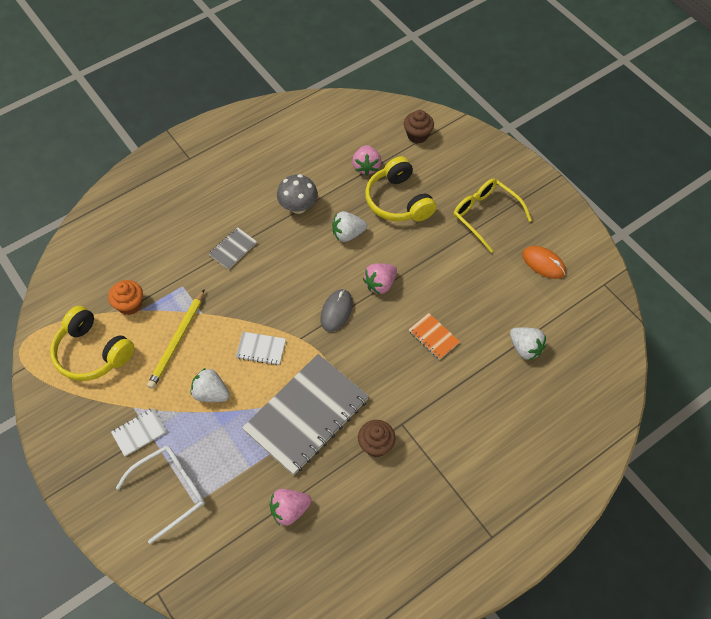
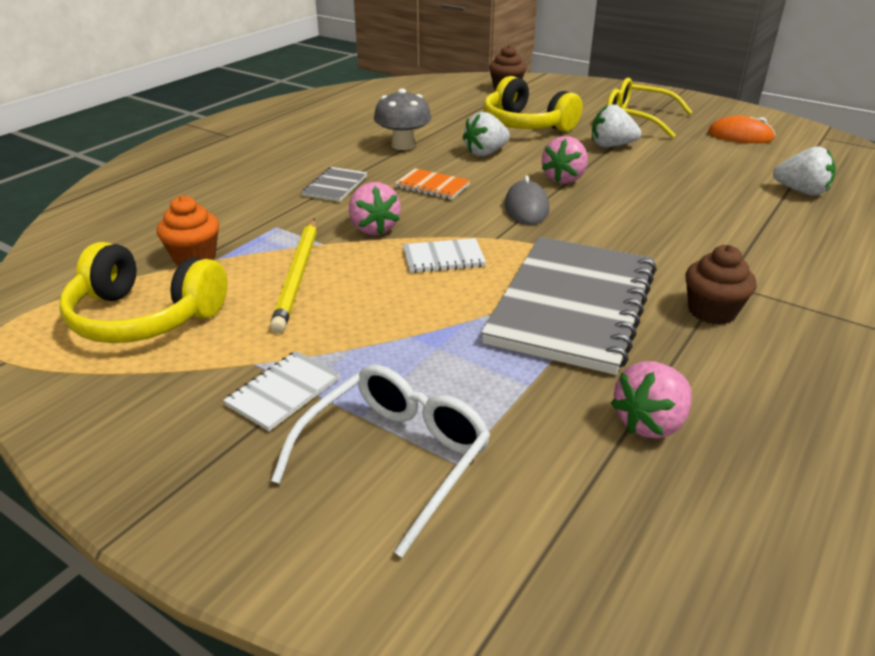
camera: 20 degrees left, 25 degrees down
white strawberry [190,368,230,402] -> white strawberry moved to [592,104,641,147]
pink strawberry [352,145,381,176] -> pink strawberry moved to [349,182,401,235]
orange notebook [409,313,460,360] -> orange notebook moved to [395,168,470,200]

